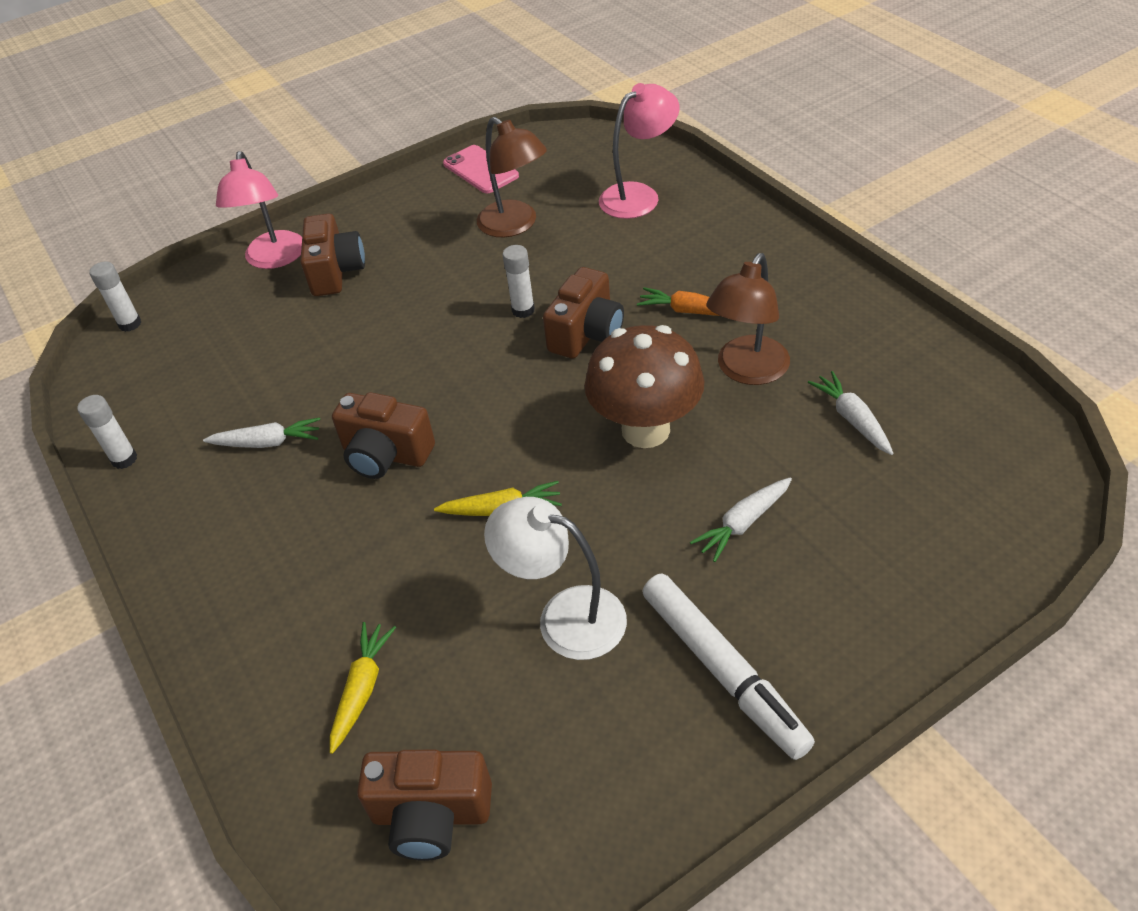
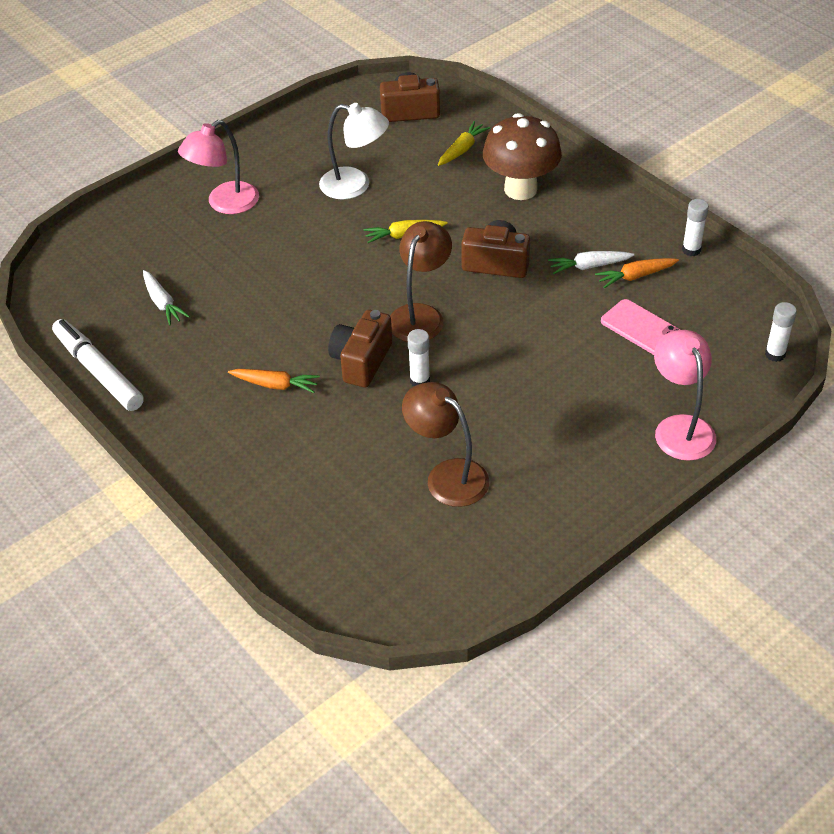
camera: 170 degrees right, 0 degrees up
brown camera [300,213,365,296] -> none
yellow carrot [330,622,396,754] -> yellow carrot turned 150 degrees counterclockwise [438,121,490,166]
pink phone [443,145,519,193] -> pink phone moved to [601,299,681,355]
brown mushroom [584,325,704,448] -> brown mushroom moved to [483,113,562,200]
pink lamp [599,83,680,219] -> pink lamp moved to [178,120,259,214]
white marker [642,574,815,760] -> white marker moved to [52,319,144,411]
white carrot [690,477,792,562] -> none
brown lamp [706,253,790,385] -> brown lamp moved to [390,221,452,342]
none -> orange carrot [595,258,679,288]

